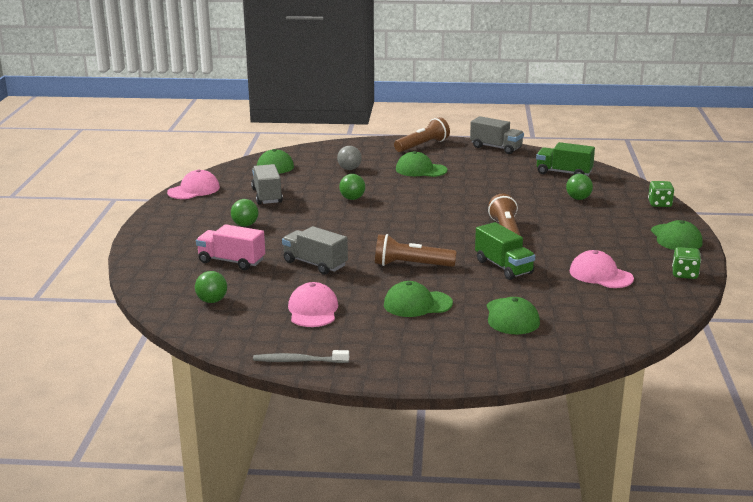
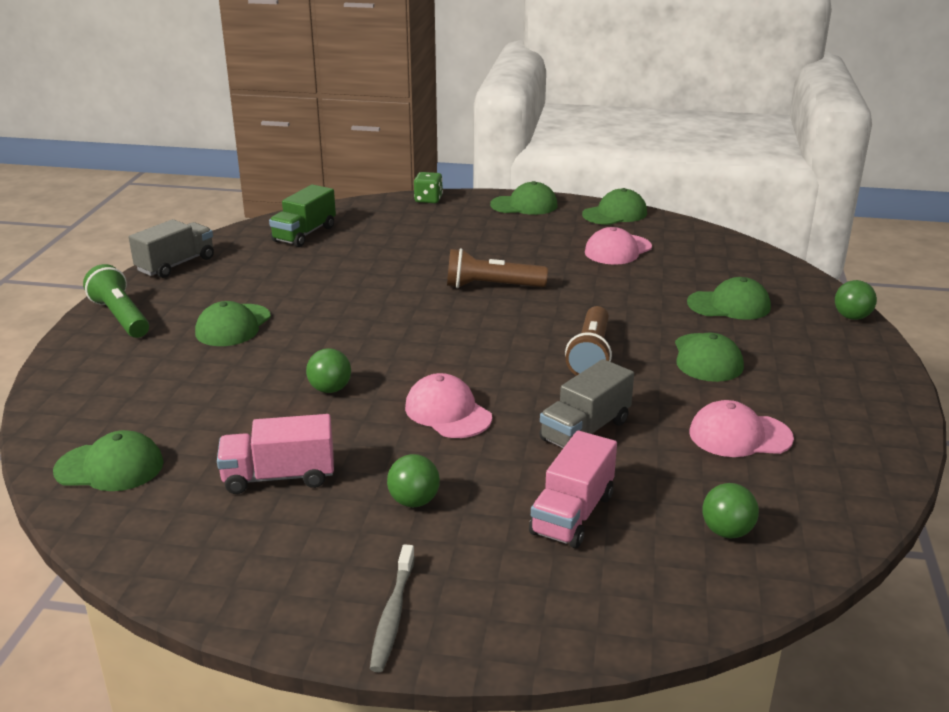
camera: 85 degrees left, 5 degrees up
pink cap [167,169,220,199] -> pink cap moved to [405,373,492,438]
grey truck [251,164,283,205] -> pink truck [217,414,334,494]
grey toothbrush [253,350,349,363] -> grey toothbrush moved to [370,544,415,672]
grey ball [337,146,362,170] -> none
brown flashlight [394,117,450,152] -> green flashlight [83,264,149,338]
green truck [475,222,535,280] -> none
green ball [566,174,593,200] -> green ball moved to [835,280,877,320]
green dice [672,247,701,279] -> green cap [582,188,647,225]

